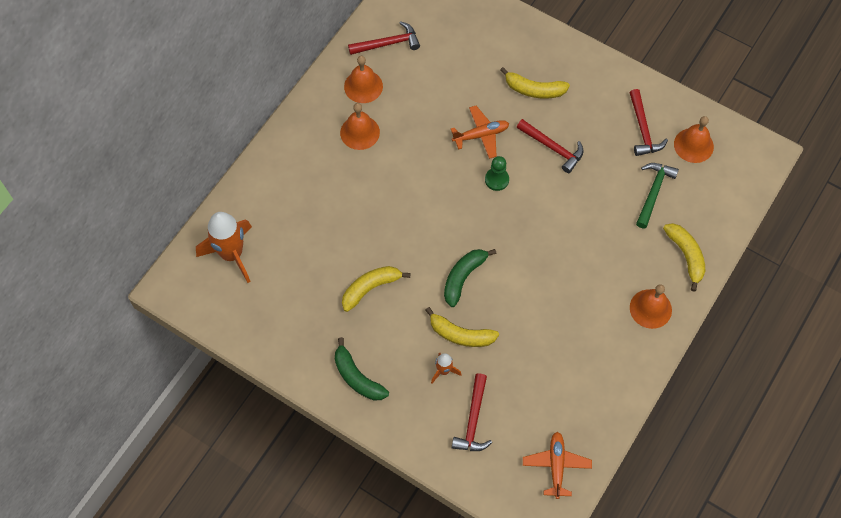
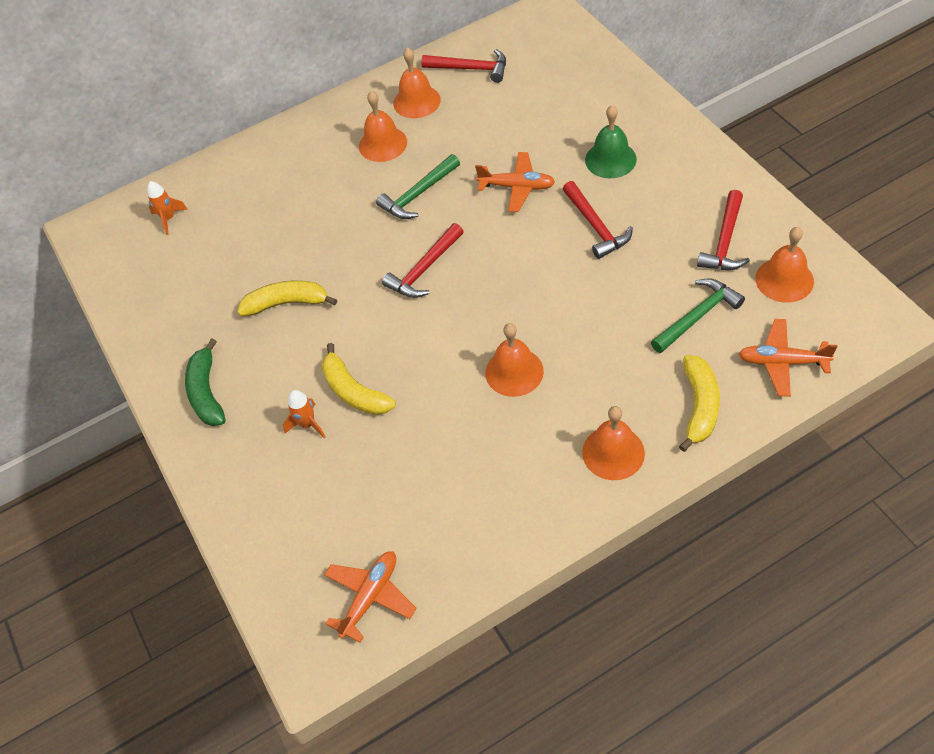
camera: 35 degrees right, 10 degrees down
orange rocket [196,212,252,283] -> orange rocket [147,181,188,235], size x0.48
green banana [444,249,496,307] -> none
red hammer [452,373,492,451] -> red hammer moved to [382,223,464,298]
green pawn [485,156,509,191] -> none
yellow banana [500,67,570,99] -> green bell [585,105,637,178]
none -> green hammer [376,154,460,219]
none -> orange bell [485,323,544,397]
none -> orange plane [739,319,838,397]

